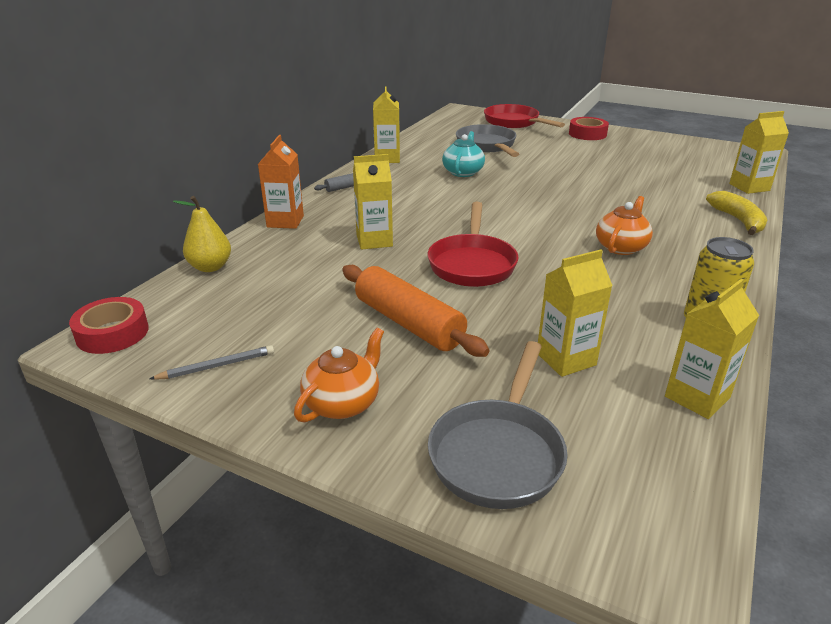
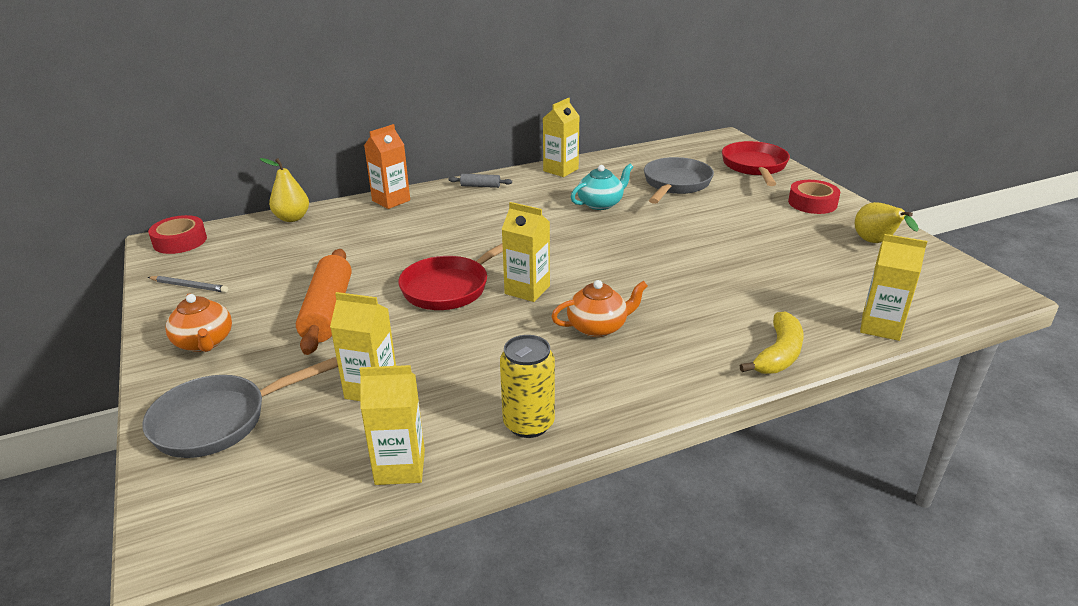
camera: 40 degrees right, 0 degrees up
orange teapot [294,328,384,423] -> orange teapot turned 75 degrees clockwise [166,293,232,352]
yellow carton [353,154,393,250] -> yellow carton moved to [501,202,550,302]
none -> yellow pear [855,202,919,243]

